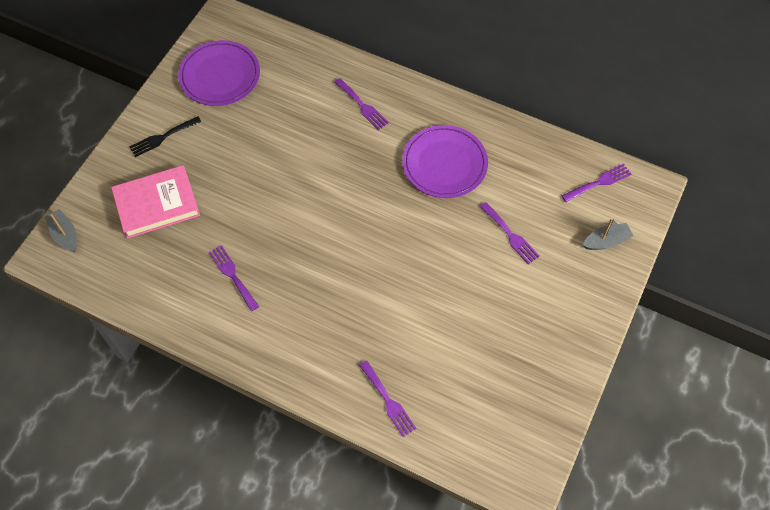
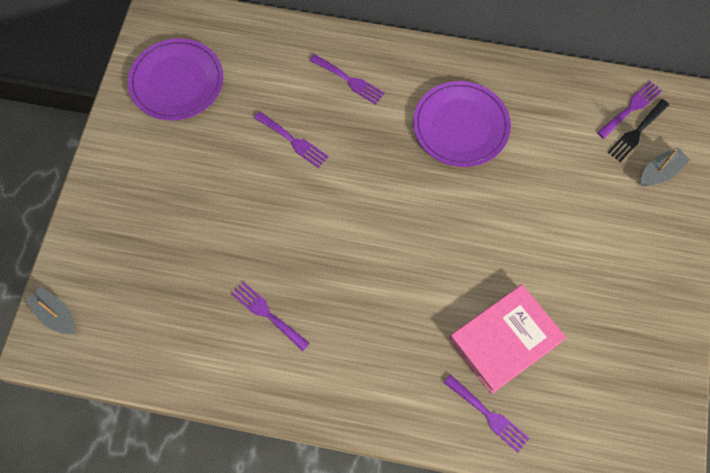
camera: 15 degrees left, 5 degrees up
pink book [111,165,200,239] -> pink book moved to [449,284,566,394]
black fork [129,117,201,157] -> black fork moved to [607,99,669,162]
purple fork [480,202,540,264] -> purple fork moved to [254,112,329,168]

